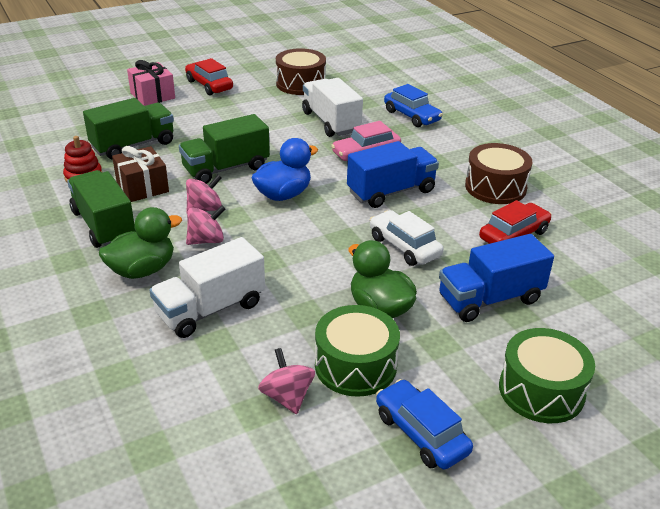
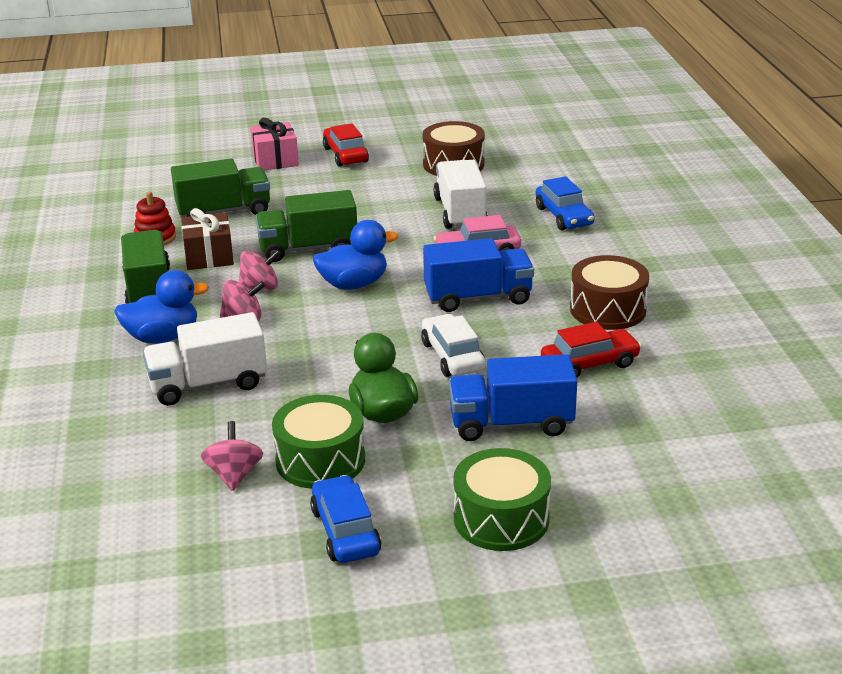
camera: 20 degrees right, 5 degrees down
green duck [99,207,182,279] -> blue duck [114,270,209,344]

